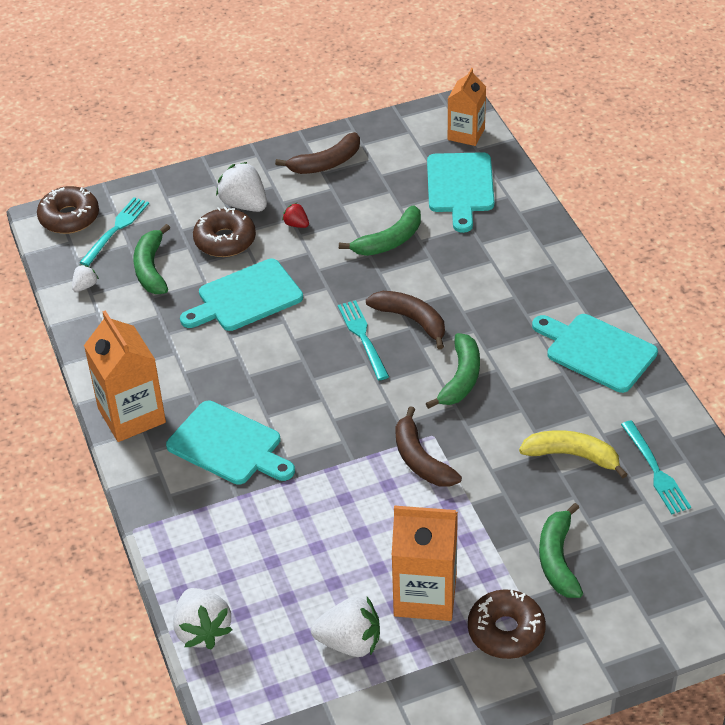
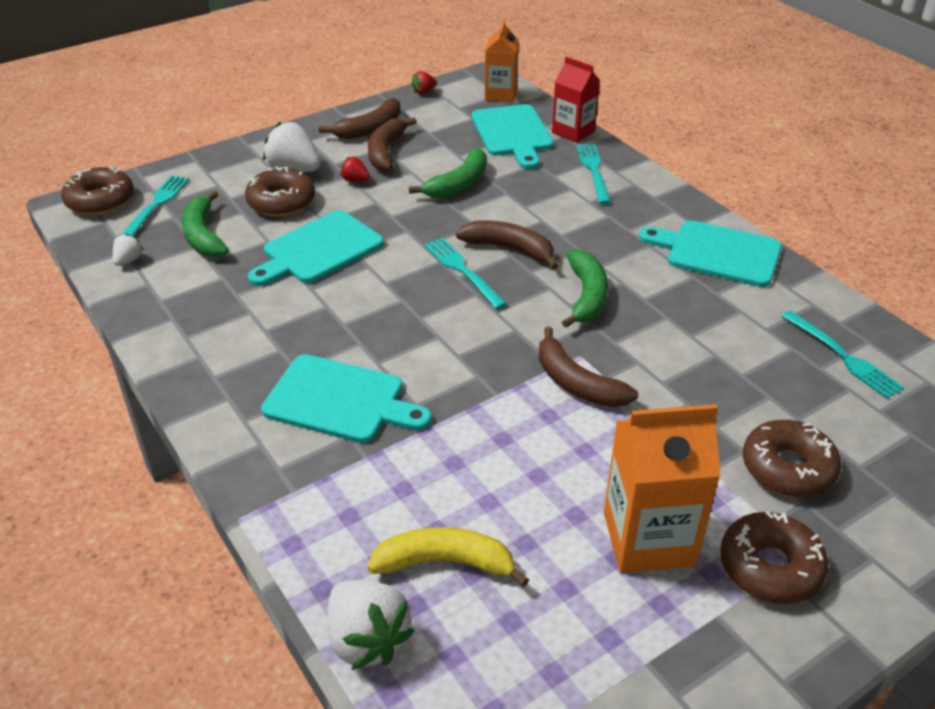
camera: 15 degrees left, 5 degrees down
orange carton [84,310,166,442] -> none
white strawberry [311,597,380,657] -> none
yellow banana [519,430,628,478] -> yellow banana moved to [367,527,529,587]
green banana [539,503,583,598] -> brown donut [743,420,841,497]
none -> brown banana [368,117,417,172]
none -> red strawberry [411,71,437,94]
none -> red carton [552,57,600,143]
none -> turquoise fork [576,144,611,204]

